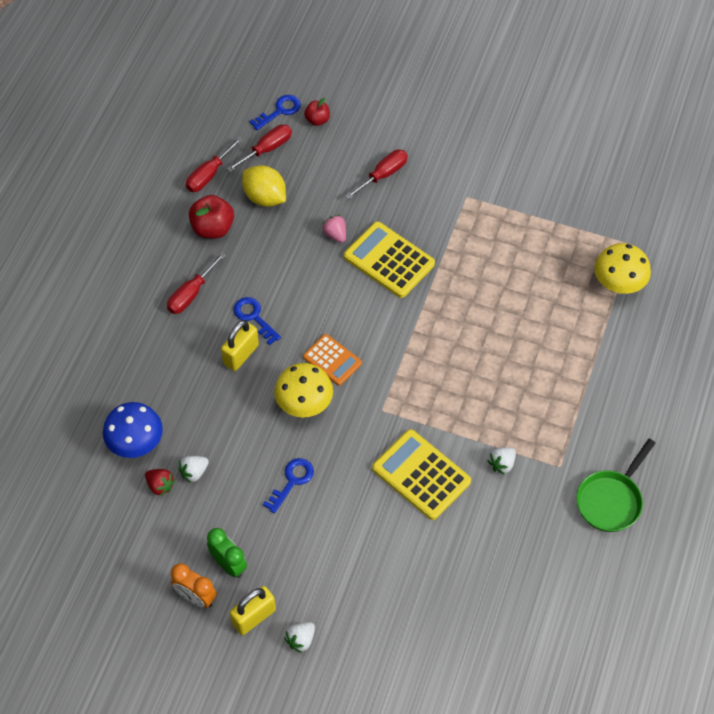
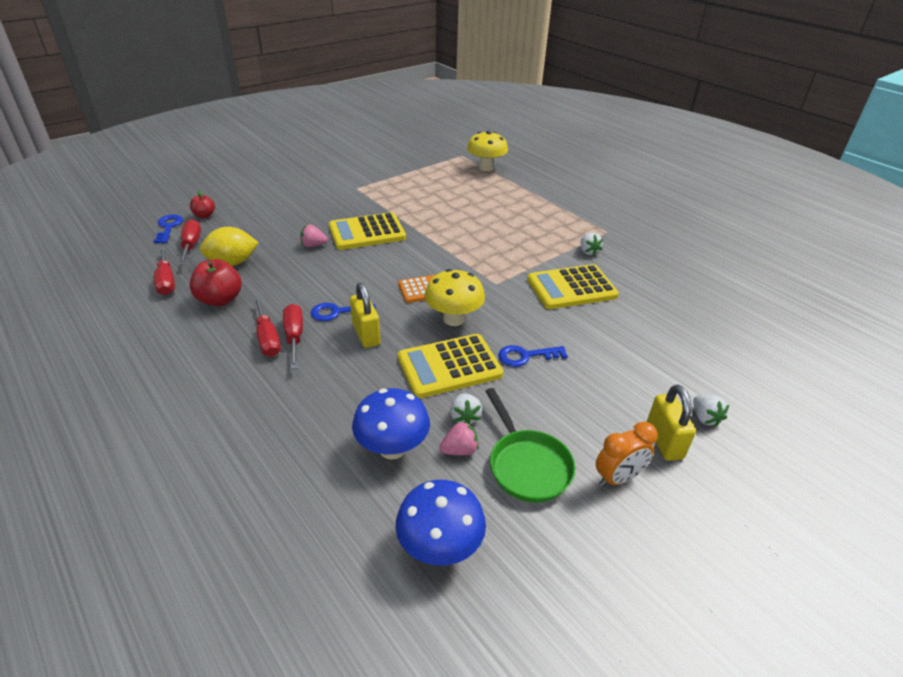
camera: 60 degrees left, 20 degrees down
red strawberry [145,469,175,496] -> pink strawberry [439,421,479,455]
green clock [207,528,247,578] -> none
blue key [263,458,314,513] -> blue key turned 75 degrees counterclockwise [498,345,568,367]
red screwdriver [345,150,408,200] -> red screwdriver moved to [283,304,303,369]
green pan [576,439,655,532] -> green pan moved to [485,388,576,503]
none -> blue mushroom [396,480,486,566]
none -> yellow calculator [398,334,503,398]

